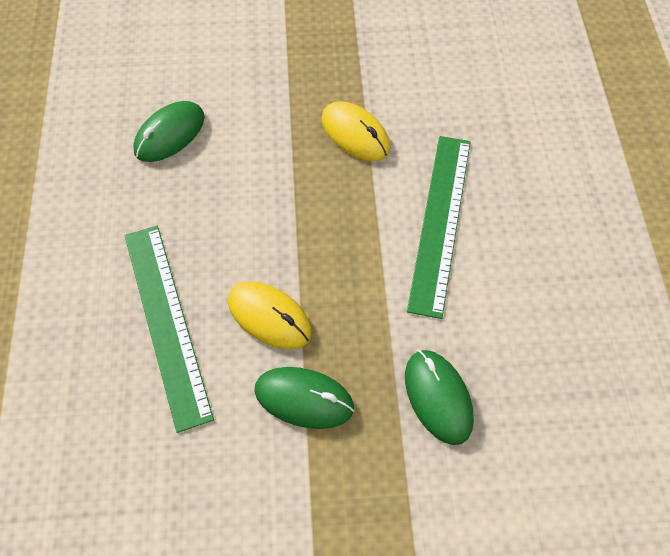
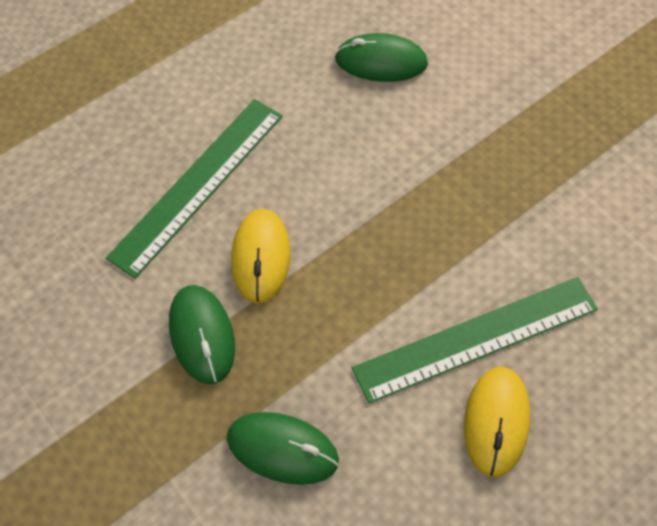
camera: 55 degrees right, 0 degrees up
yellow mouse [321,101,390,161] -> yellow mouse moved to [464,367,530,477]
green mouse [405,350,474,445] -> green mouse turned 75 degrees clockwise [227,412,339,485]

